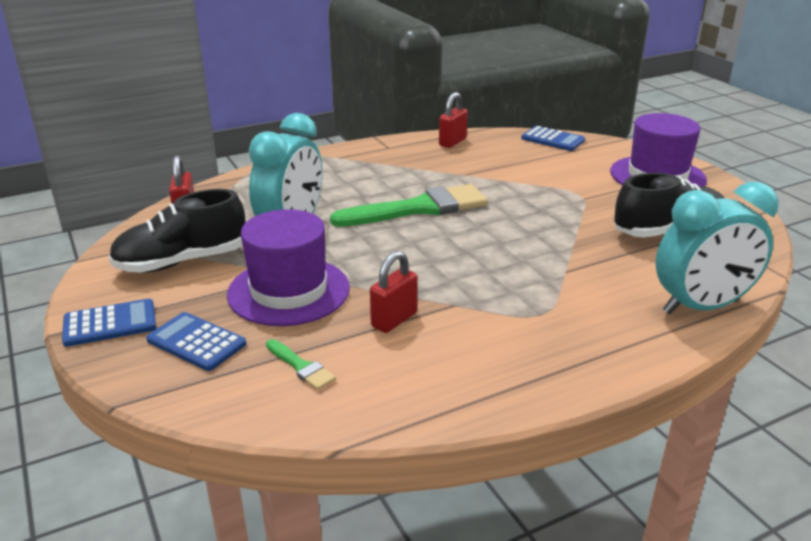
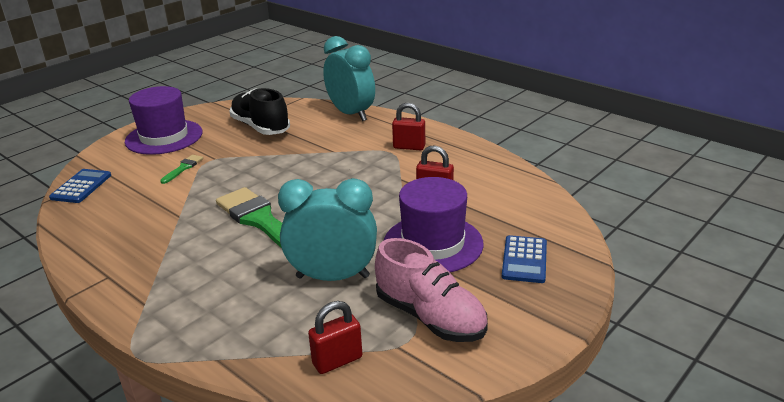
camera: 110 degrees left, 0 degrees up
blue calculator [62,299,156,347] -> none
black shoe [109,189,246,273] -> pink shoe [375,238,488,342]
green brush [266,339,336,390] -> green brush moved to [160,155,203,184]
red padlock [439,92,468,148] -> red padlock moved to [392,102,425,150]

